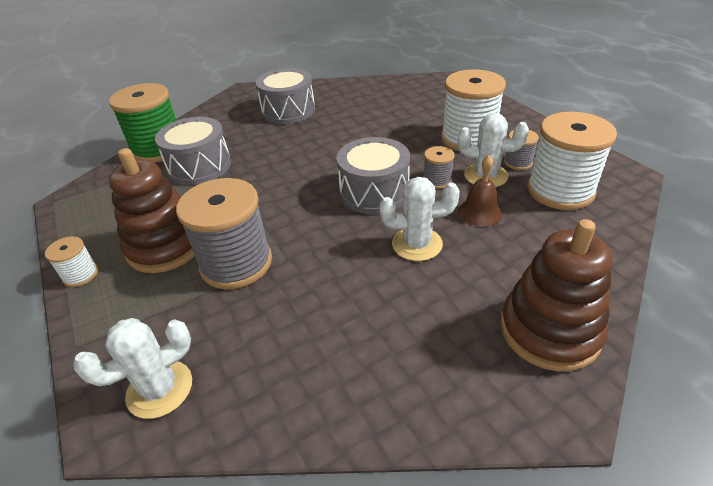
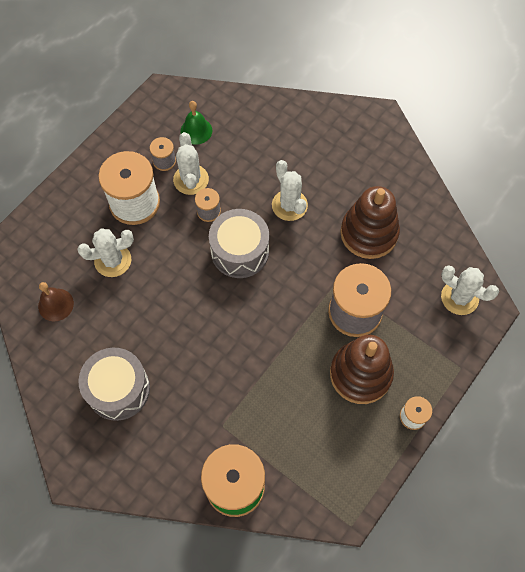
camera: 115 degrees left, 25 degrees up
grey drum [155,117,231,185] -> none
brown bell [458,155,503,227] -> brown bell moved to [38,282,74,322]
brown stacking toy [500,219,612,371] -> brown stacking toy moved to [340,186,400,259]
white spool [527,112,617,210] -> green bell [180,101,212,145]
none -> white cactus [77,228,134,277]

